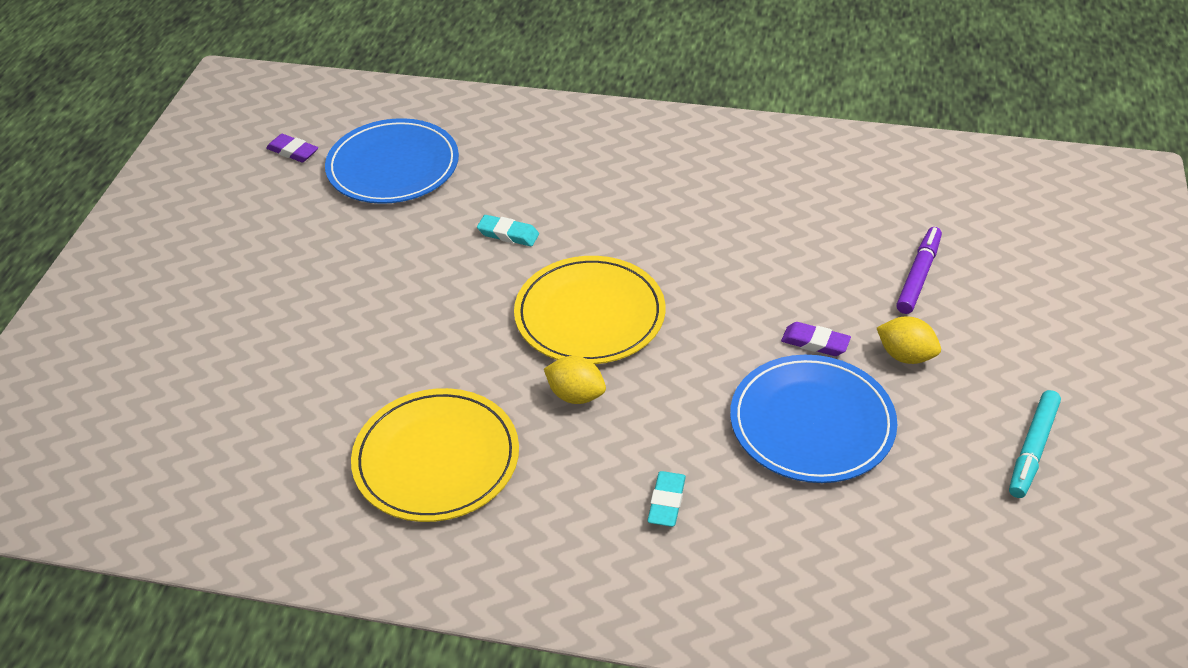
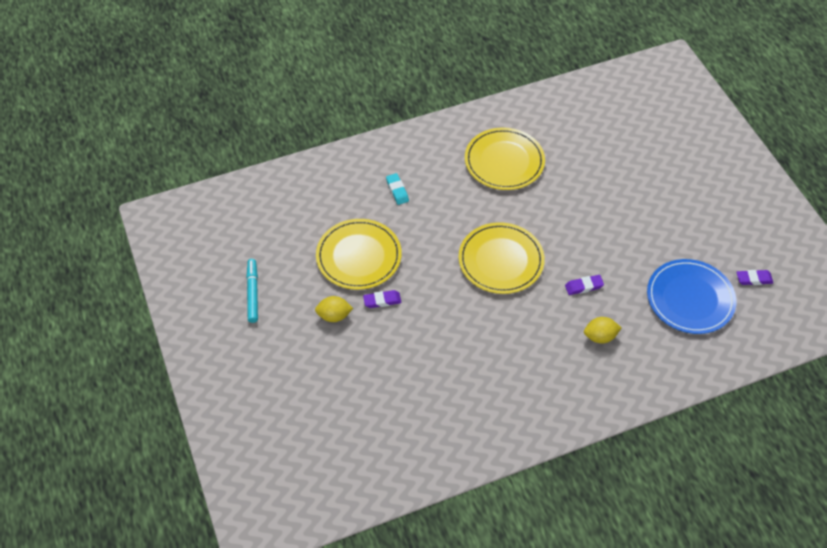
camera: 145 degrees right, 10 degrees up
turquoise eraser [477,215,539,246] -> purple eraser [565,275,604,295]
yellow lemon [544,356,606,404] -> yellow lemon moved to [584,317,621,343]
blue plate [730,355,897,483] -> yellow plate [316,219,402,290]
purple marker [896,227,942,314] -> none

